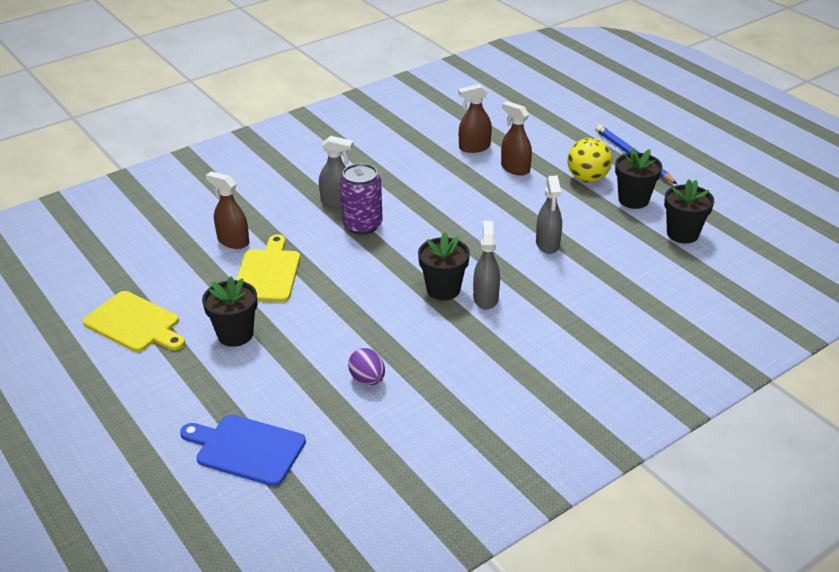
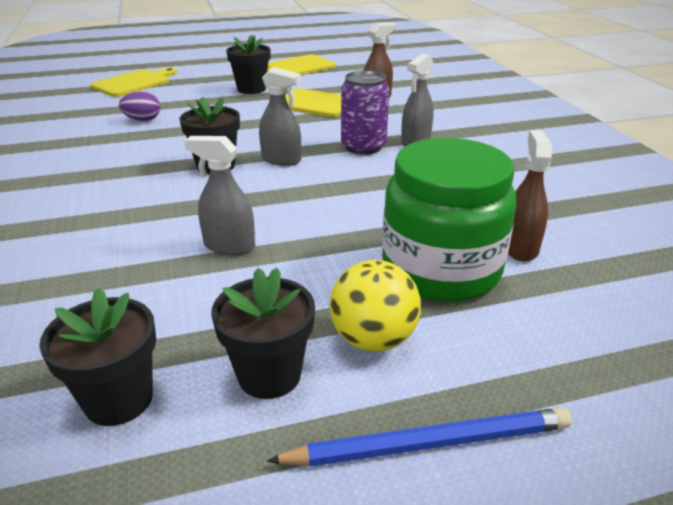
camera: 110 degrees right, 5 degrees down
blue cutting board [180,415,306,486] -> yellow cutting board [90,68,177,97]
grey spray bottle [473,221,500,310] -> grey spray bottle moved to [259,67,301,166]
brown spray bottle [501,101,532,176] -> green jar [382,138,516,302]

